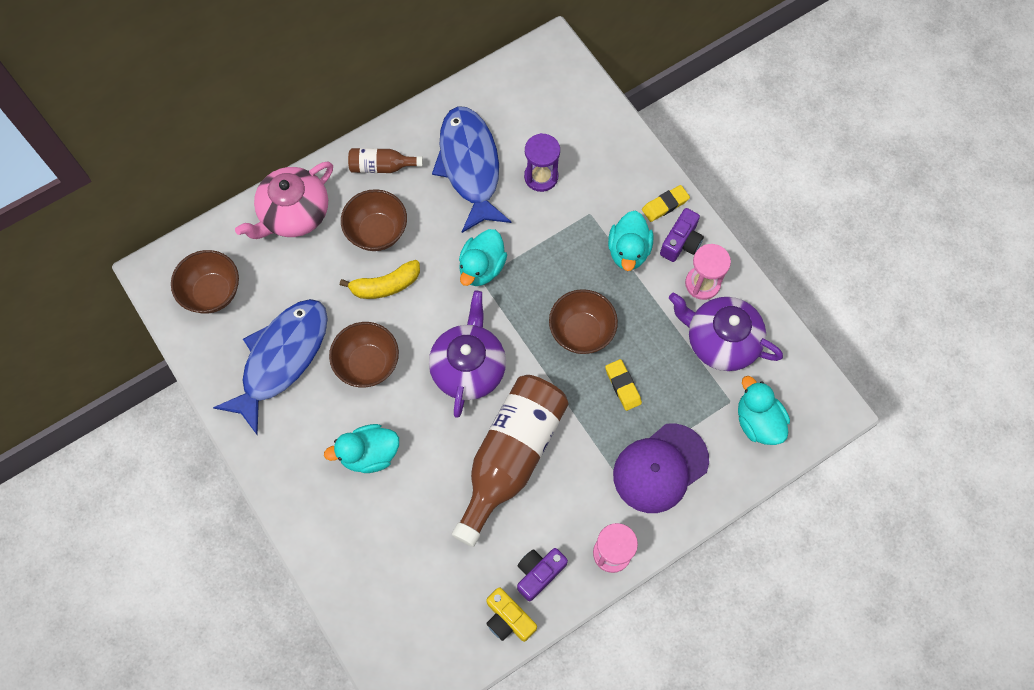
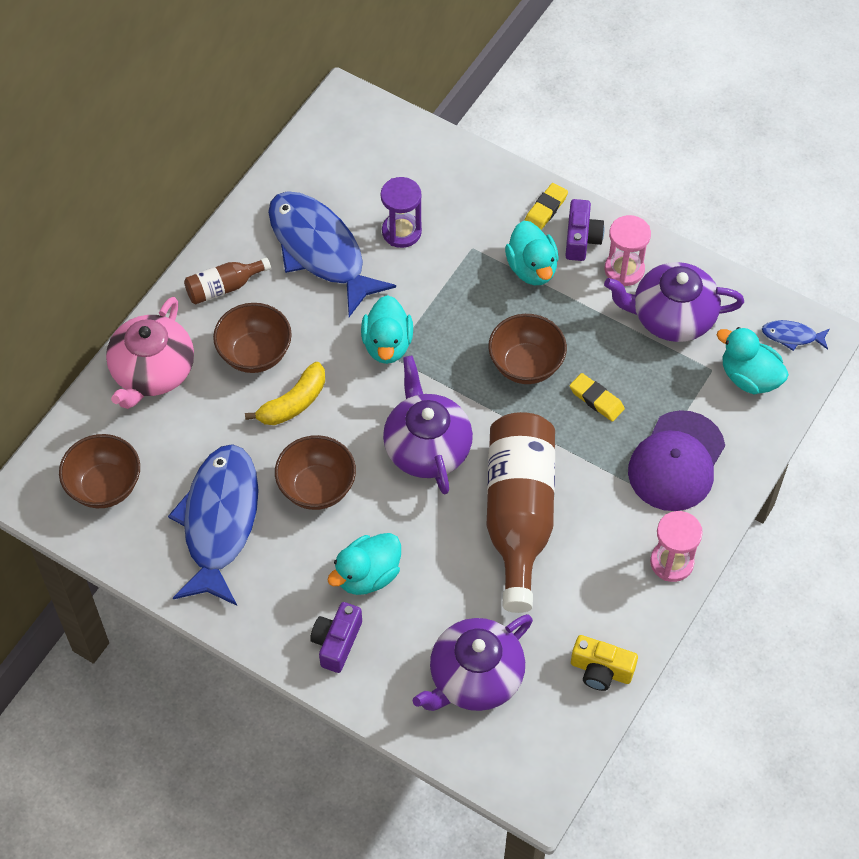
camera: 25 degrees left, 10 degrees down
purple camera [517,548,568,601] -> purple camera moved to [310,602,362,673]
none -> purple teapot [412,614,533,711]
none -> blue fish [762,320,829,351]

